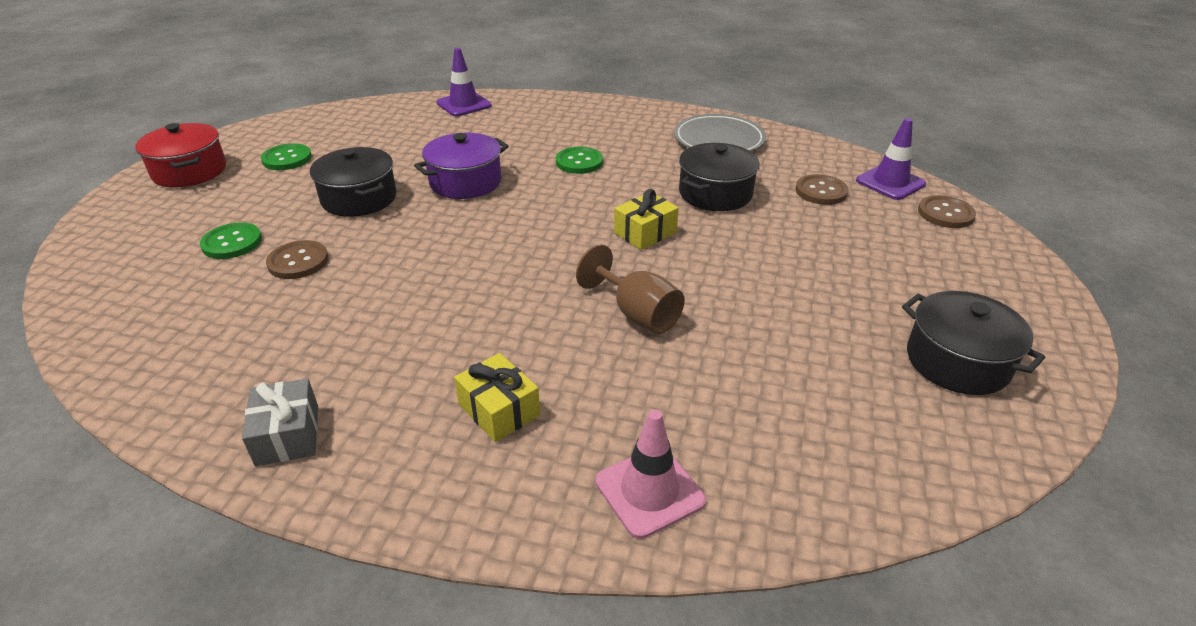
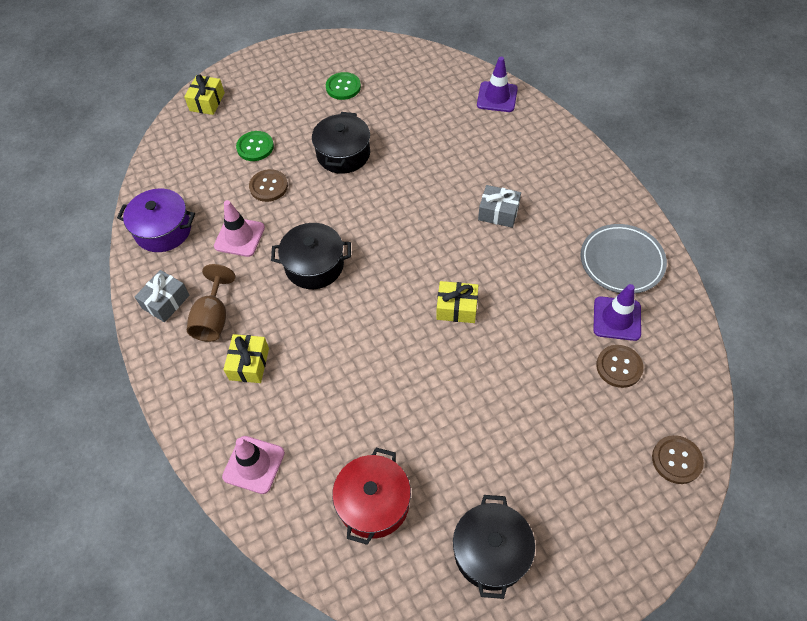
camera: 50 degrees right, 20 degrees up
red pot [136,123,226,187] -> red pot moved to [332,447,411,545]
purple pot [414,133,508,199] -> purple pot moved to [117,188,195,252]
green button [556,147,603,174] -> grey gift [478,185,521,228]
brown goblet [576,245,685,334] -> brown goblet moved to [187,264,235,342]
black pot [679,143,760,211] -> black pot moved to [271,223,351,289]
purple traffic cone [856,118,926,200] -> purple traffic cone moved to [593,284,641,341]
none -> yellow gift [184,74,225,115]
none -> pink traffic cone [214,200,265,257]

